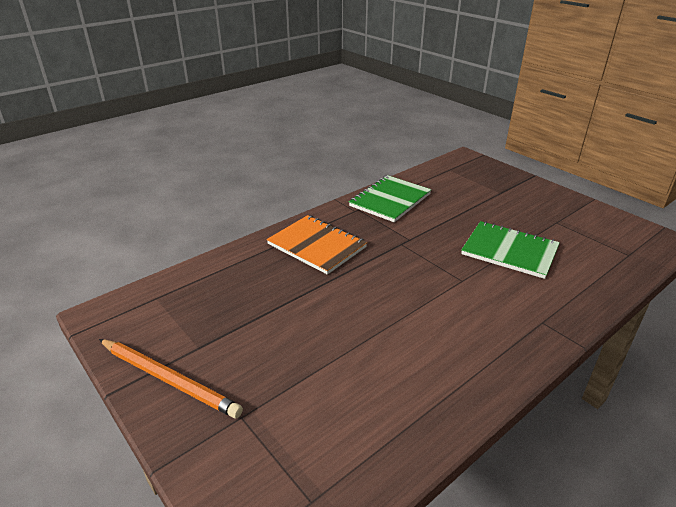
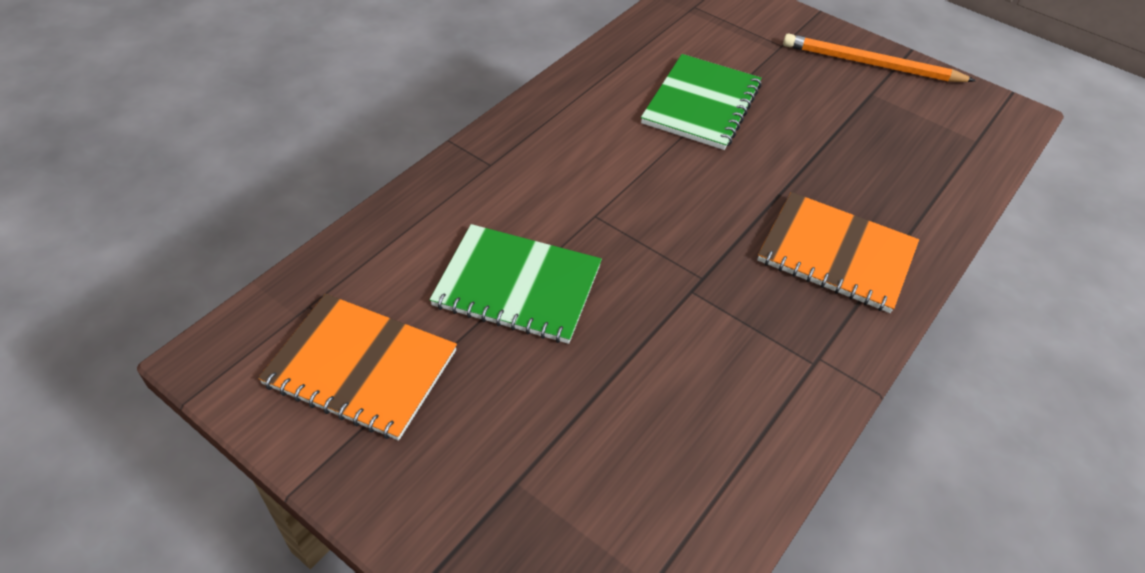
camera: 165 degrees right, 15 degrees up
green notebook [349,175,432,222] -> green notebook moved to [641,54,762,150]
none -> orange notebook [258,294,457,441]

